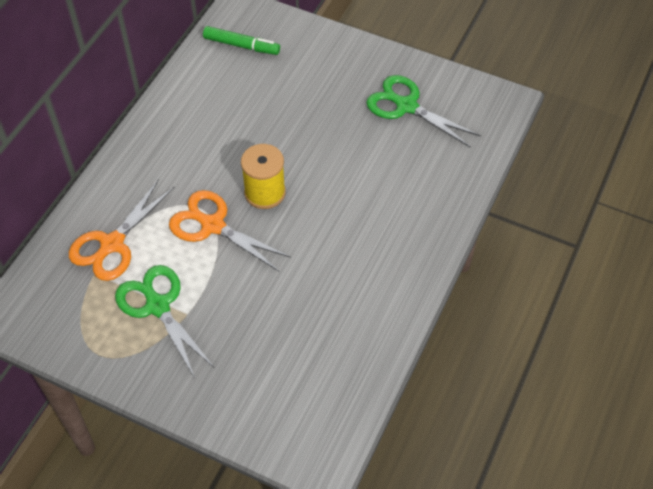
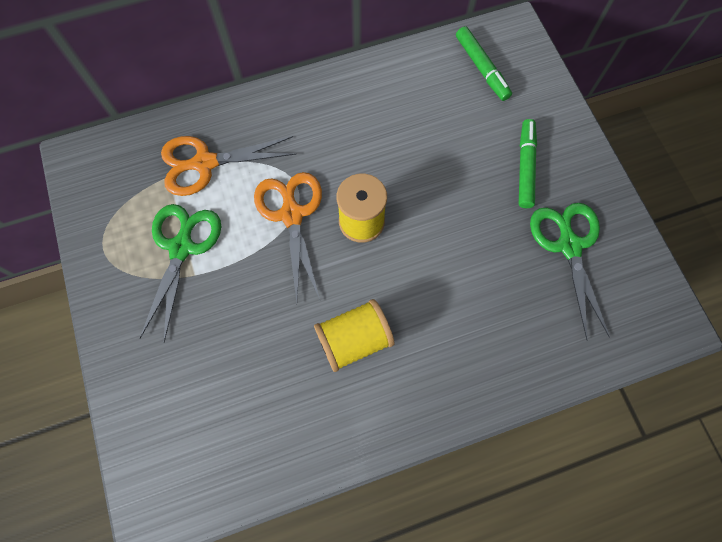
camera: 45 degrees right, 15 degrees up
none -> yellow spool [314,299,394,372]
none -> green marker [519,119,537,208]

